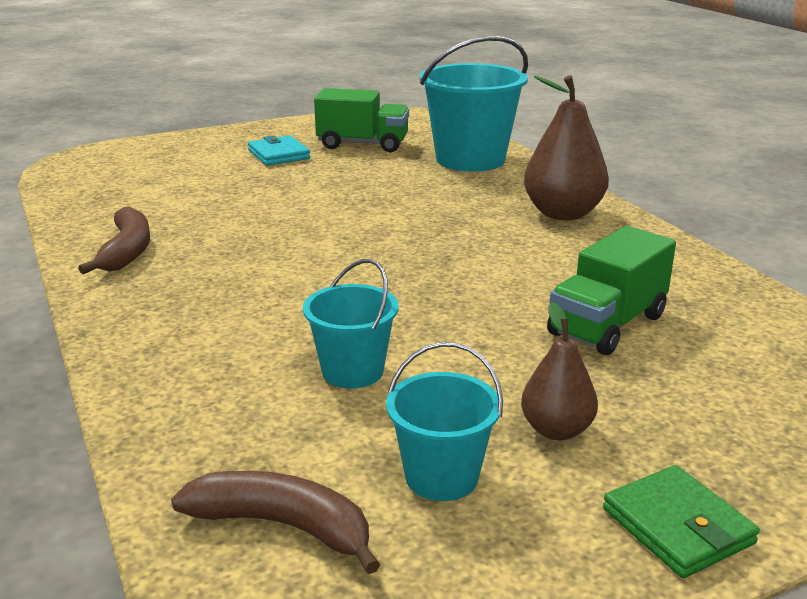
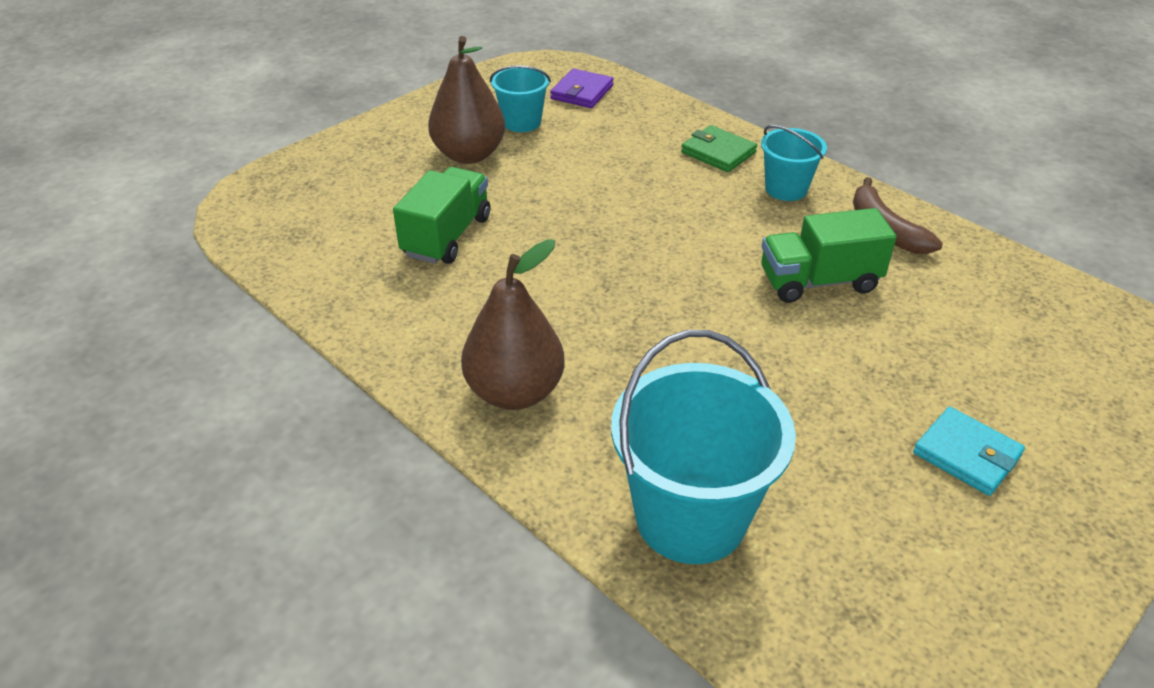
camera: 160 degrees right, 15 degrees up
brown banana [171,471,380,574] -> purple wallet [550,69,614,108]
turquoise bucket [303,259,399,388] -> turquoise bucket moved to [761,125,827,201]
green truck [314,88,409,152] -> green truck moved to [761,208,897,303]
brown pear [521,302,598,440] -> brown pear [428,36,505,164], size x1.72
green wallet [603,465,760,578] -> green wallet moved to [681,125,757,172]

